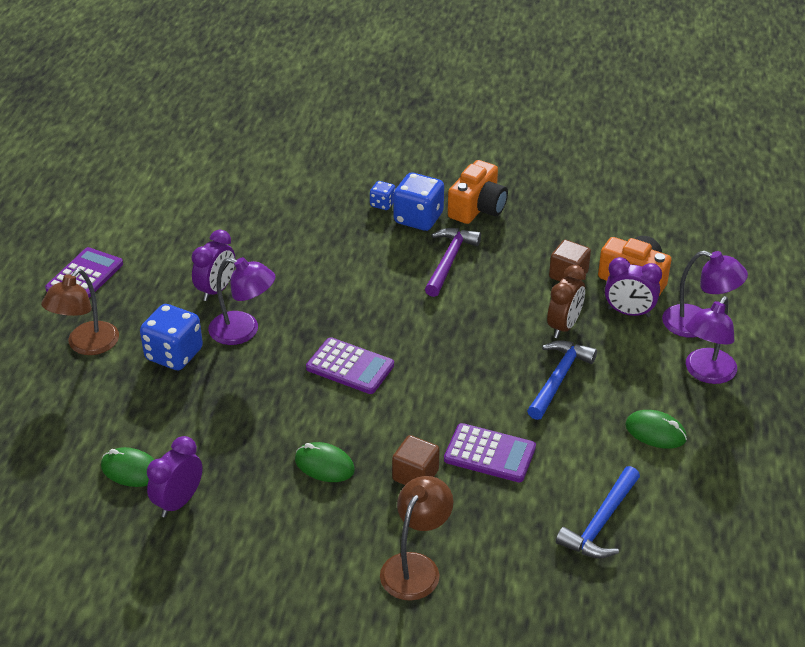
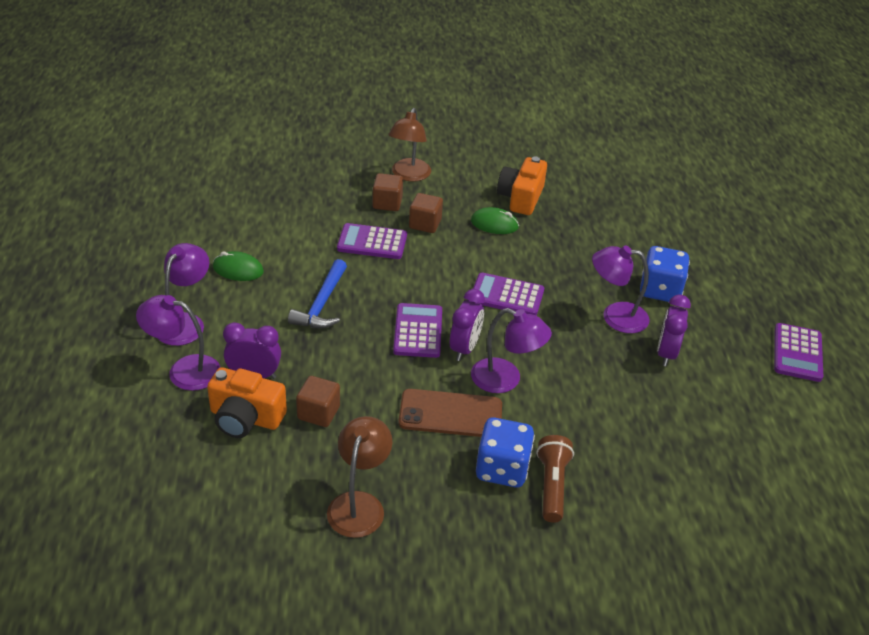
camera: 165 degrees right, 0 degrees up
brown lamp [41,269,119,355] -> brown lamp moved to [327,416,392,538]
green mouse [101,447,154,487] -> none
purple clock [147,436,203,517] -> purple clock moved to [450,289,485,361]
blue dice [370,181,395,210] -> brown flashlight [536,435,574,523]
purple hammer [425,228,481,297] -> brown phone [398,389,502,437]
orange camera [448,160,508,224] -> orange camera moved to [497,156,547,215]
brown clock [547,265,586,338] -> none
blue hammer [556,466,640,558] -> none
none -> brown cube [372,173,403,211]
none -> purple calculator [393,303,442,358]
none -> purple lamp [471,308,552,393]

